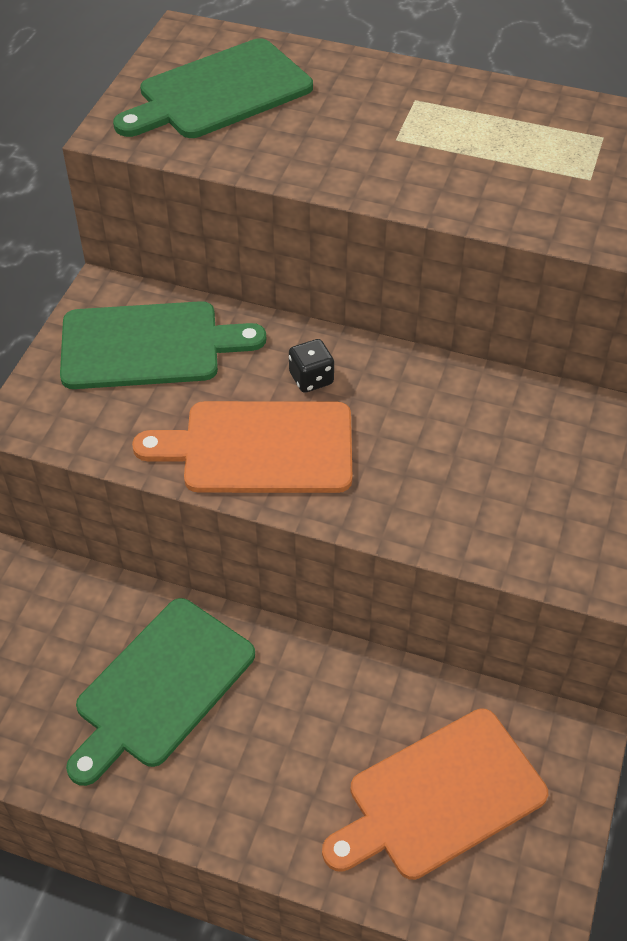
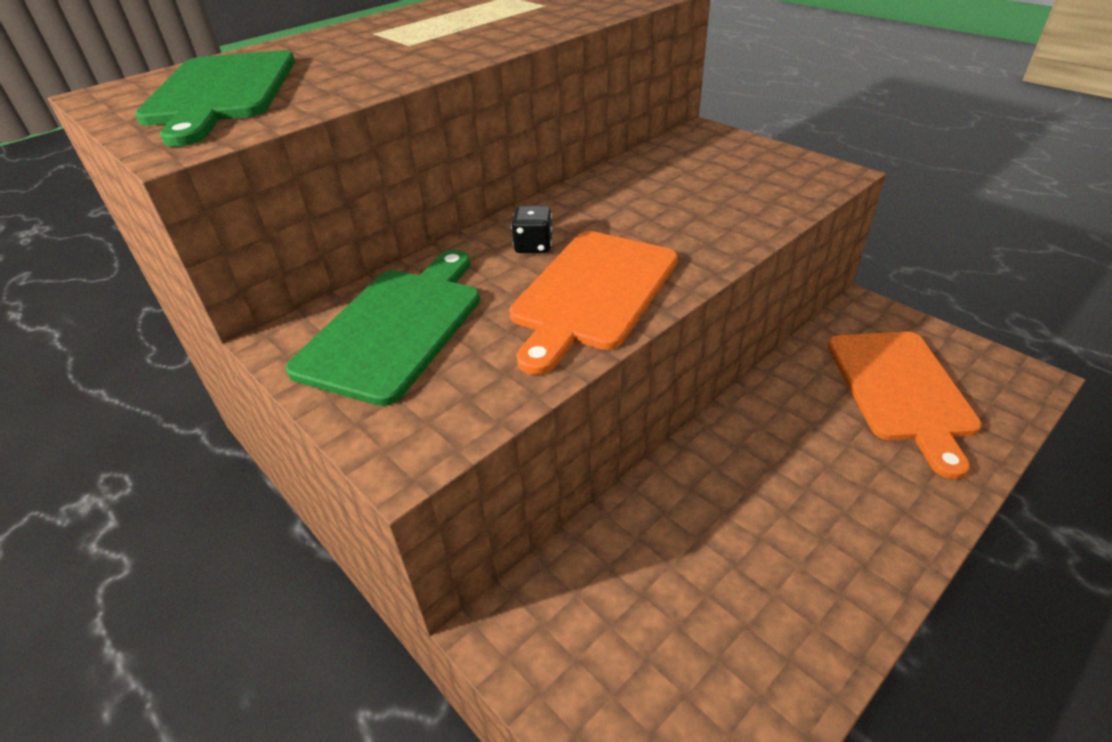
camera: 60 degrees left, 10 degrees down
green cutting board [66,598,255,786] -> none

